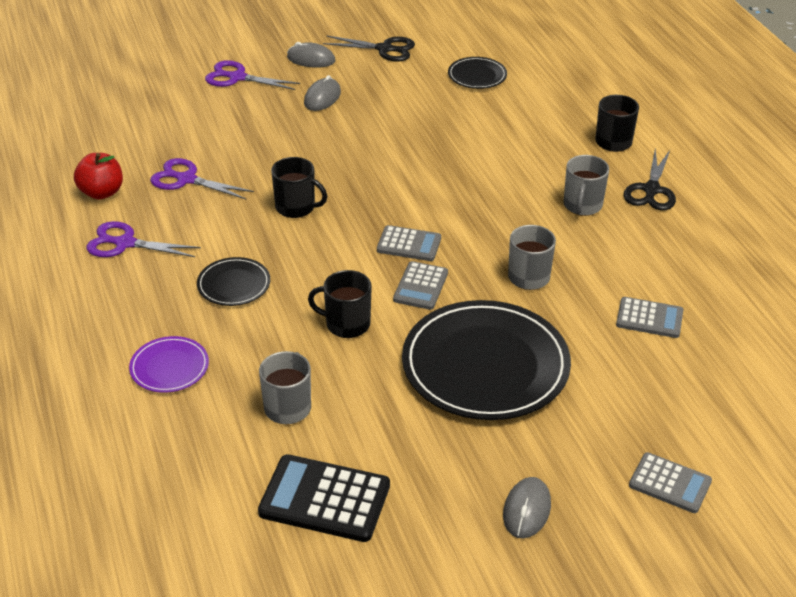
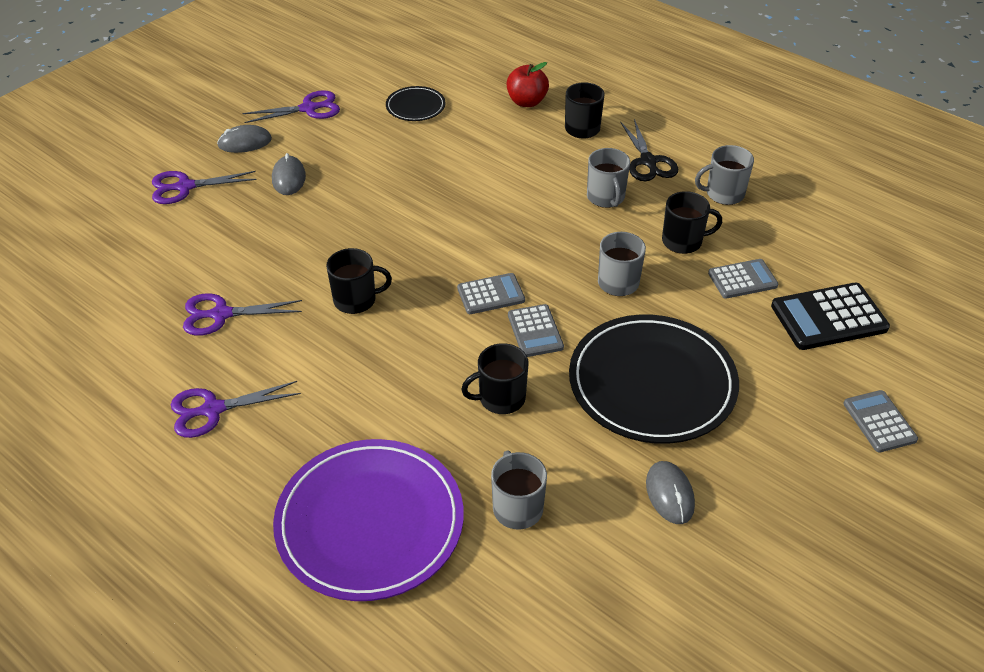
camera: 30 degrees left, 5 degrees up
red apple [74,153,123,200] -> red apple moved to [507,62,549,107]
purple plate [129,336,209,393] -> purple plate [273,439,464,601], size x2.14
black plate [197,257,270,306] -> none
black calculator [258,454,390,542] -> black calculator moved to [771,283,890,350]
black scissors [323,36,415,62] -> purple scissors [242,90,340,123]
grey mouse [503,477,551,538] -> grey mouse moved to [646,461,695,524]
grey calculator [629,452,712,513] -> grey calculator turned 105 degrees counterclockwise [843,390,918,453]
none -> black mug [662,191,722,254]
none -> grey mug [695,145,754,205]

